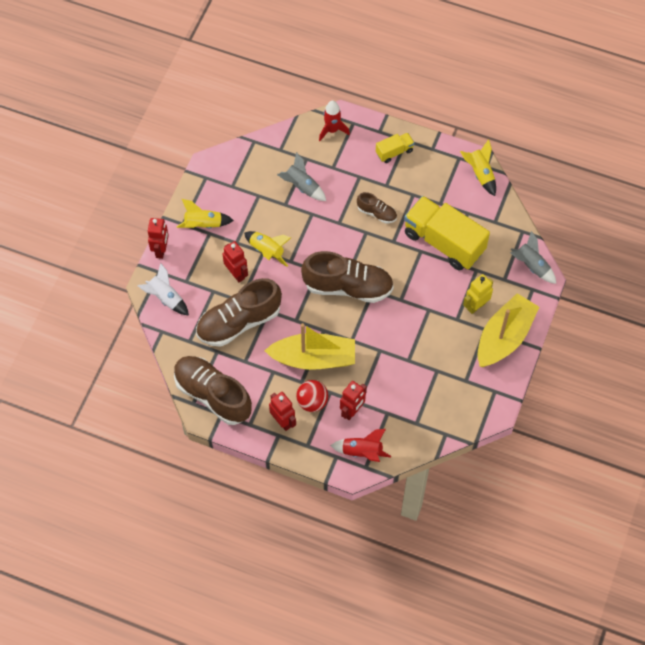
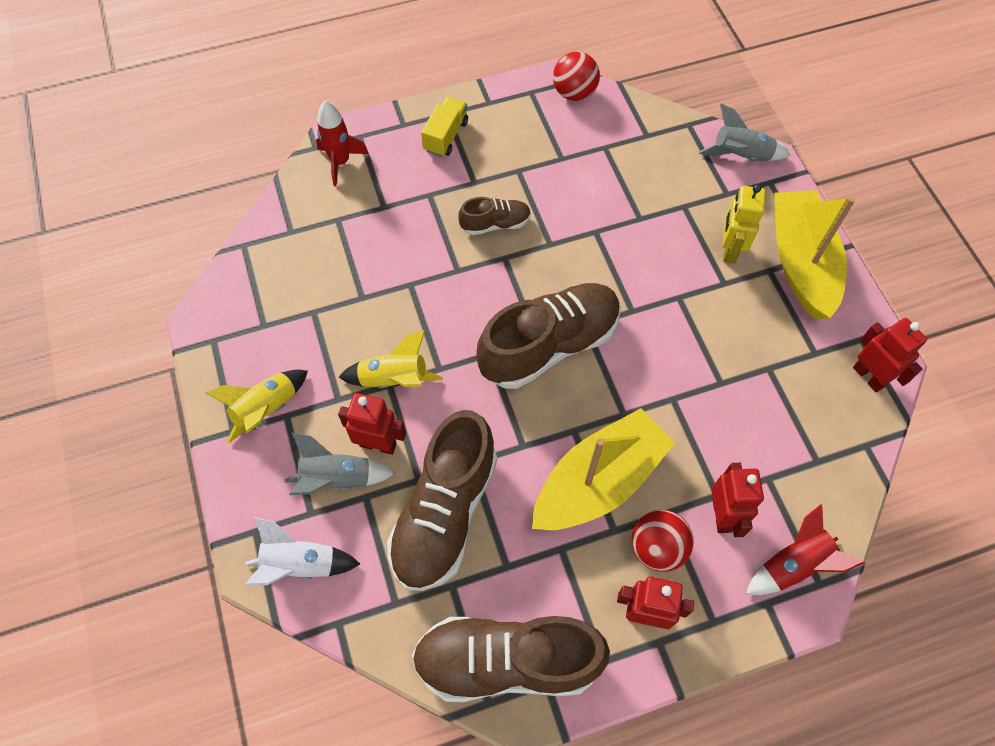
camera: 40 degrees left, 0 degrees up
red robot [148,218,169,259] -> red robot moved to [853,318,927,392]
grey rocket [277,152,326,201] -> grey rocket moved to [284,433,395,495]
yellow truck [404,196,490,271] -> none
yellow rocket [460,139,496,196] -> red ball [553,52,600,101]

